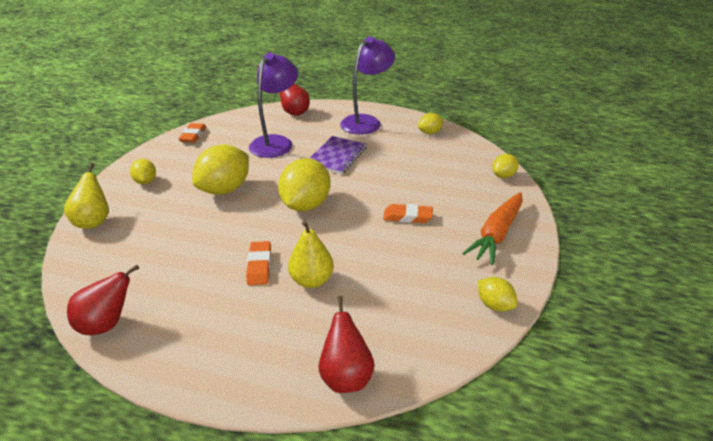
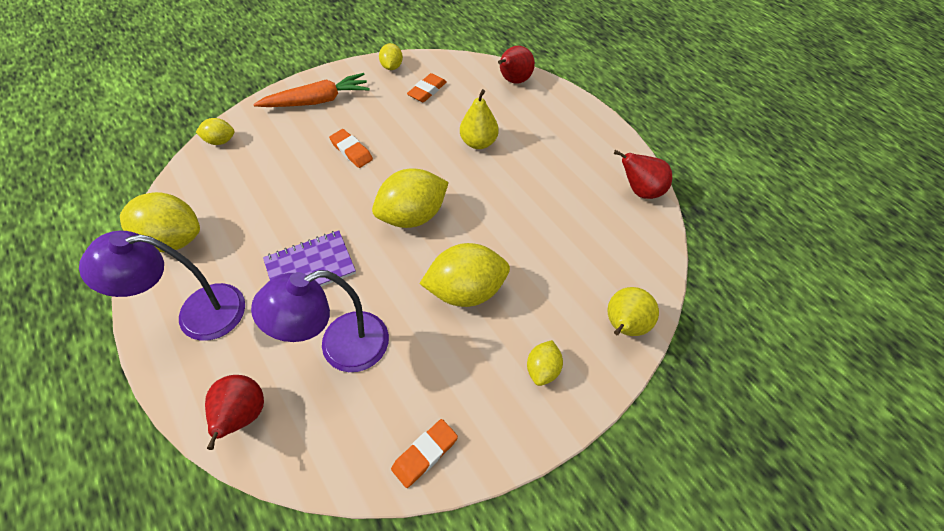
camera: 140 degrees left, 20 degrees up
orange eraser [246,241,271,285] -> orange eraser moved to [407,73,447,102]
yellow lemon [418,113,444,134] -> yellow lemon [120,192,200,252], size x1.92

